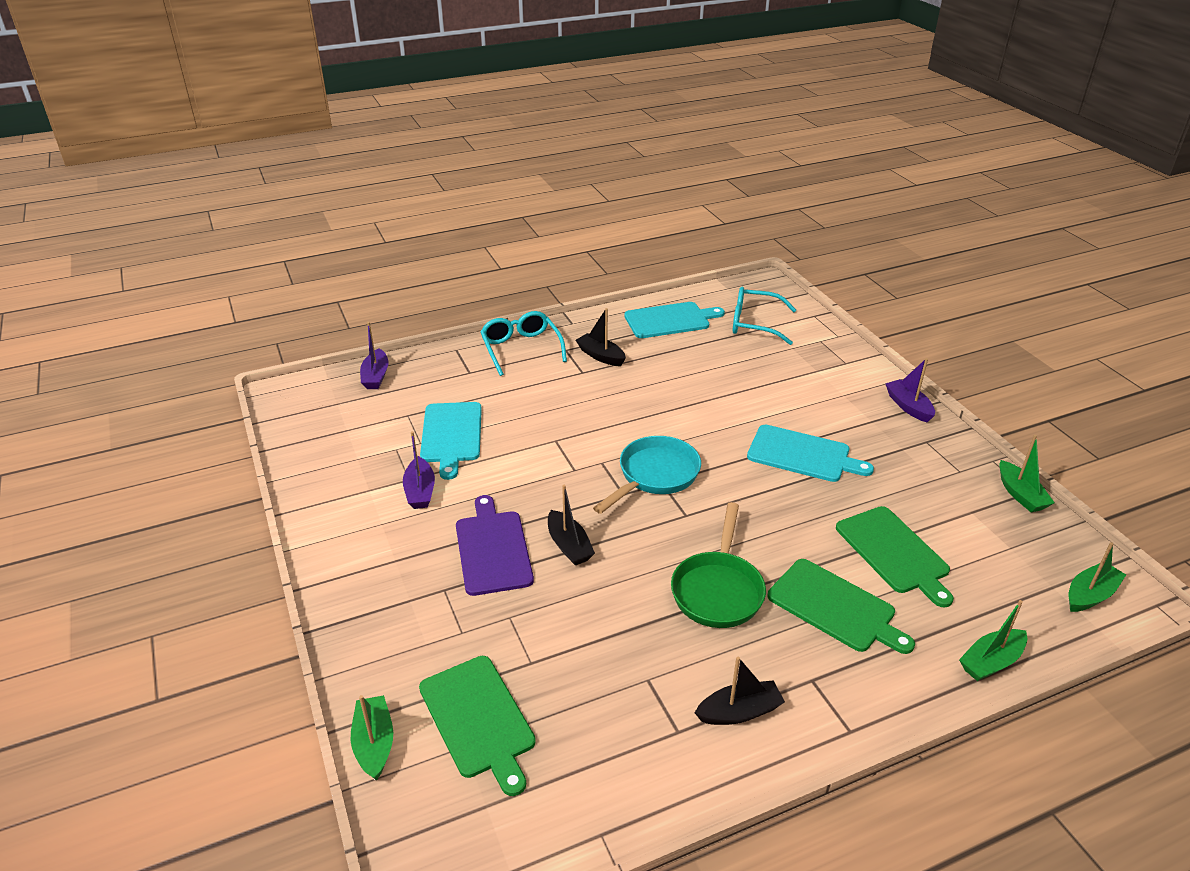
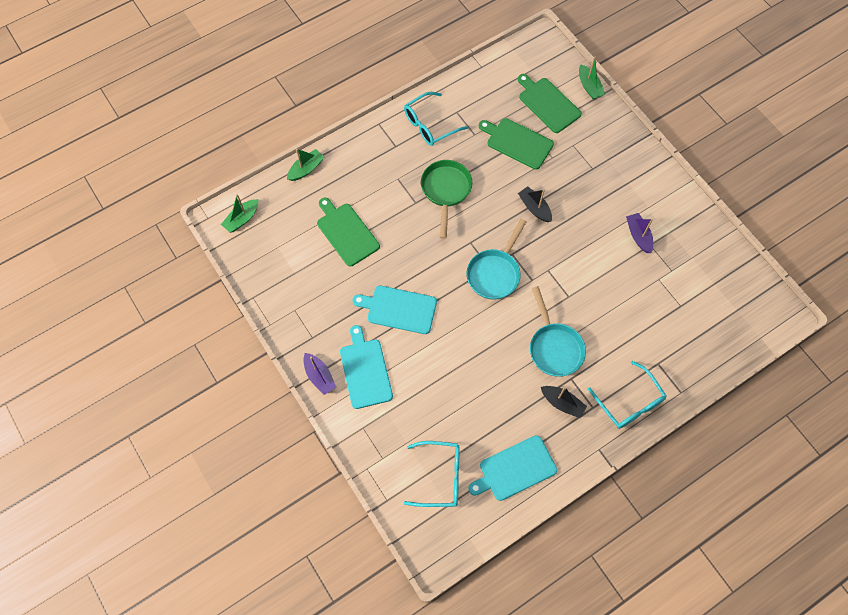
camera: 170 degrees right, 30 degrees up
purple boat [360,322,389,389] -> none
turquoise cutting board [420,402,482,480] -> turquoise cutting board moved to [340,325,393,409]
purple cutting board [456,495,534,596] -> none
black boat [695,657,785,725] -> turquoise glasses [404,92,468,146]
green cutting board [768,559,915,654] -> green cutting board moved to [479,118,554,170]
green boat [999,435,1055,513] -> none
none -> turquoise pan [530,286,586,377]

